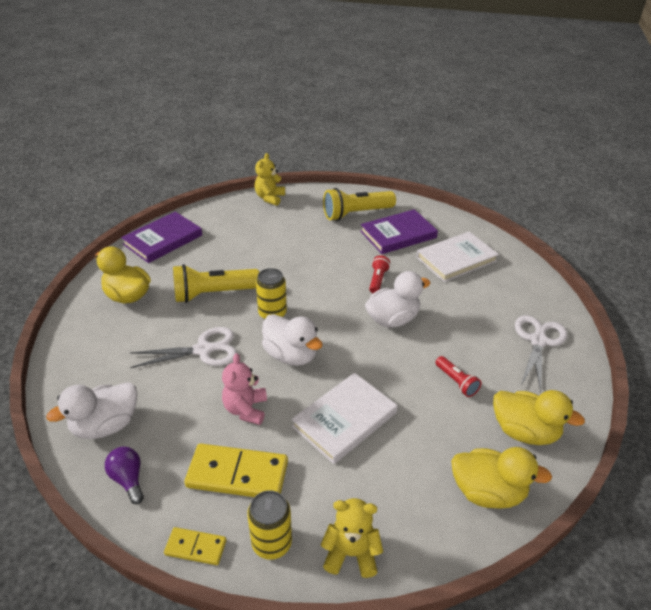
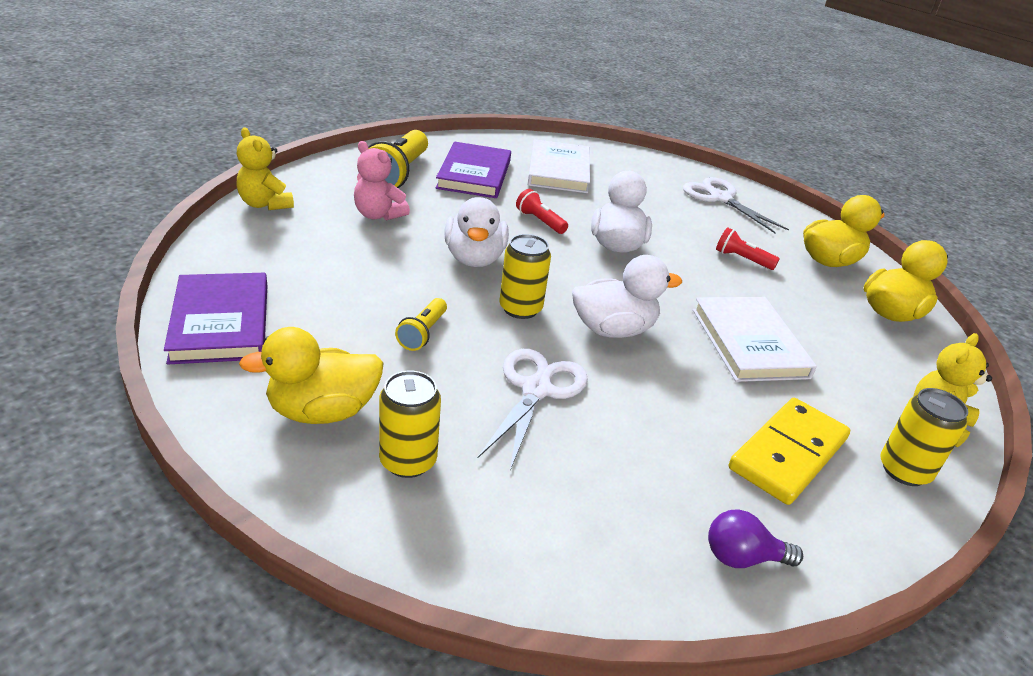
camera: 60 degrees left, 5 degrees down
white duck [46,382,137,439] -> white duck moved to [444,197,509,267]
yellow domino [164,527,226,565] -> none
yellow flashlight [173,264,259,303] -> yellow flashlight [395,298,447,351], size x0.52
pink teddy bear [222,353,267,425] -> pink teddy bear moved to [354,141,410,221]
red flashlight [435,356,481,397] -> red flashlight turned 150 degrees counterclockwise [716,227,779,270]
none -> yellow can [379,371,441,478]

